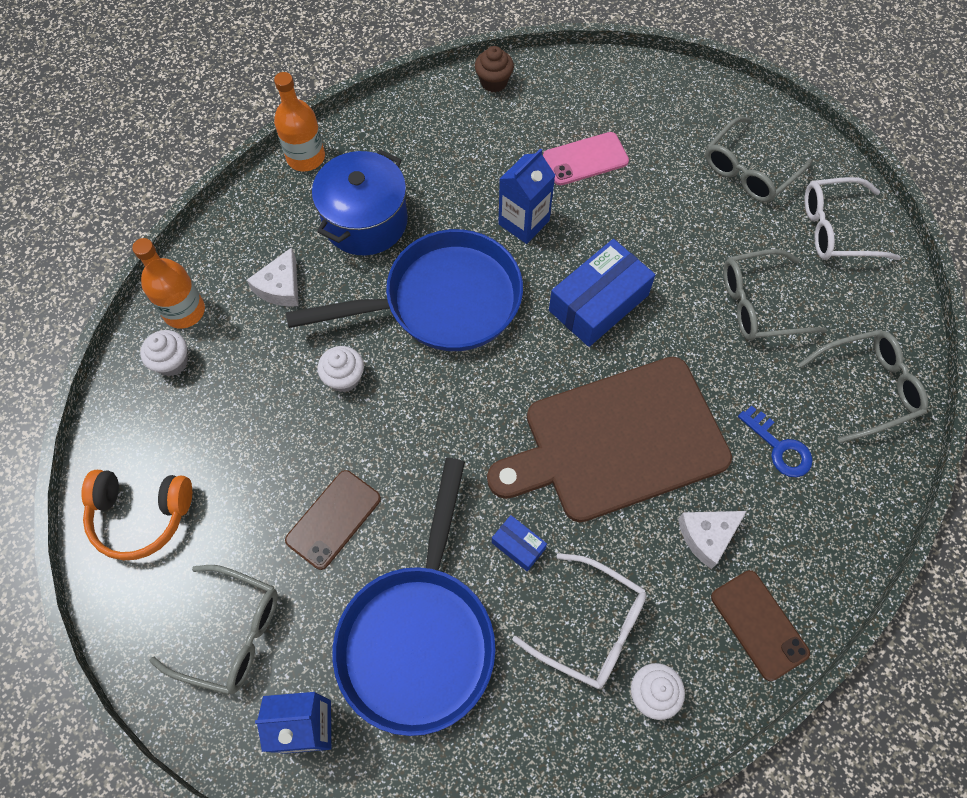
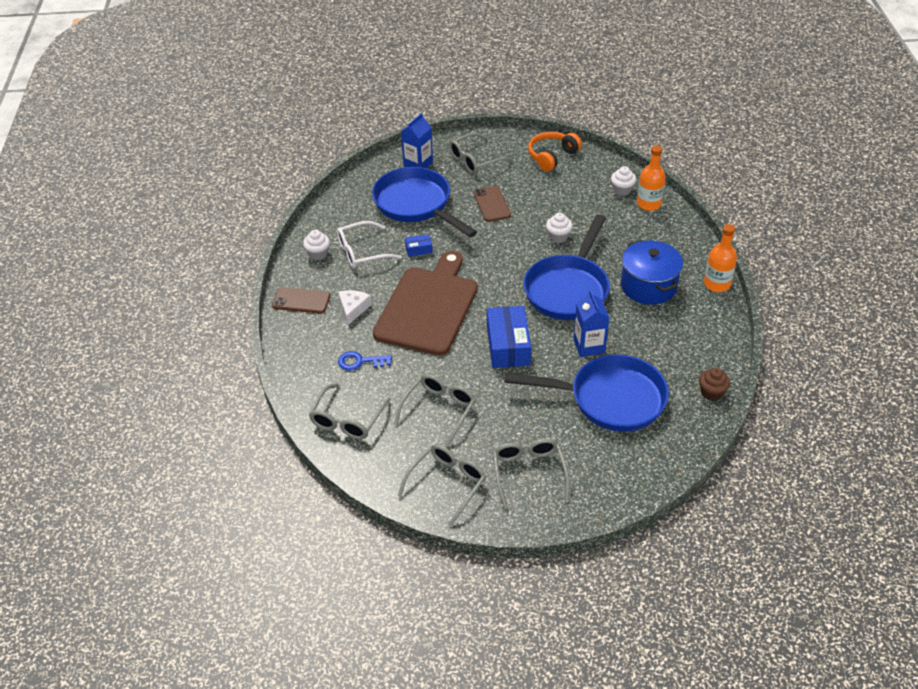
camera: 130 degrees right, 20 degrees down
white cheese [247,247,299,307] -> none
pink phone [543,132,629,185] -> blue pan [504,355,669,432]
white glasses [804,177,901,260] -> grey glasses [398,444,486,526]

